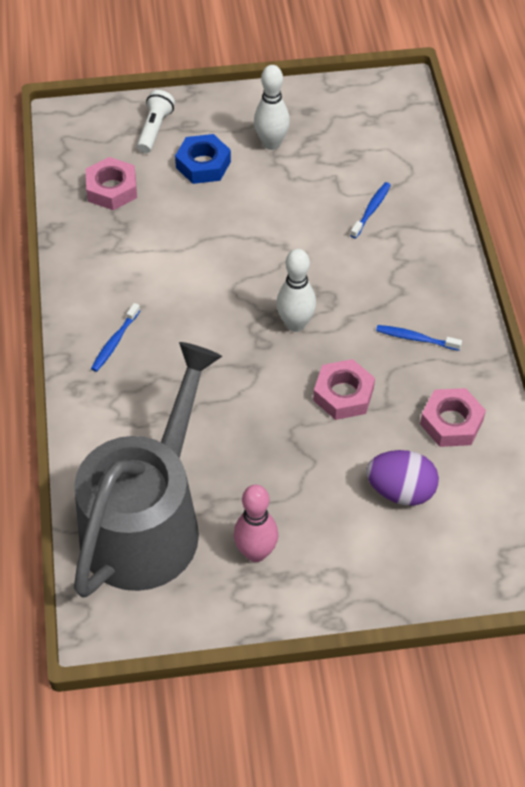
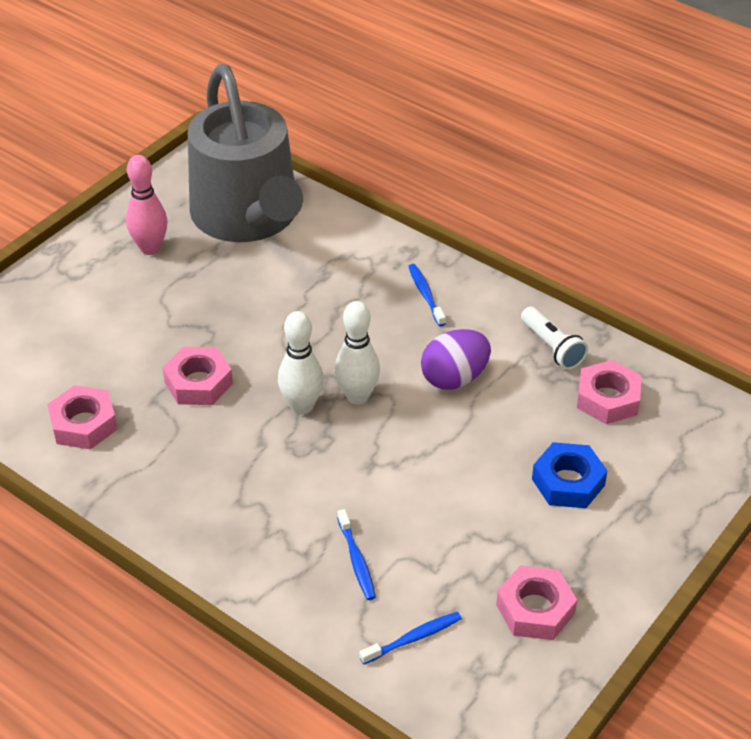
camera: 135 degrees right, 10 degrees down
white flashlight [137,90,175,153] -> white flashlight moved to [521,307,588,370]
white bowling pin [254,65,290,150] -> white bowling pin moved to [335,301,380,404]
purple egg [366,450,439,506] -> purple egg moved to [421,329,491,390]
blue toothbrush [376,325,462,351] -> blue toothbrush moved to [360,612,462,664]
none -> pink nut [496,566,577,640]

